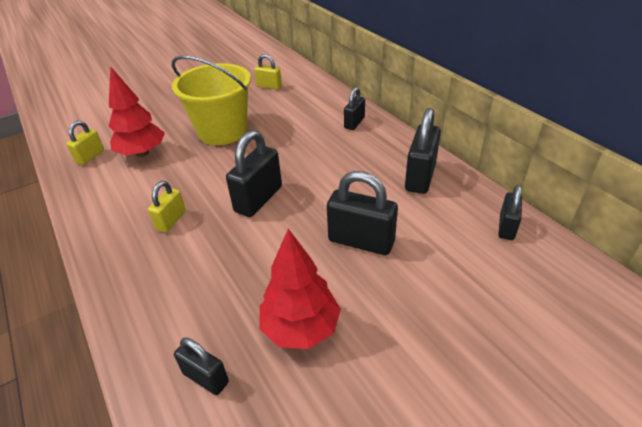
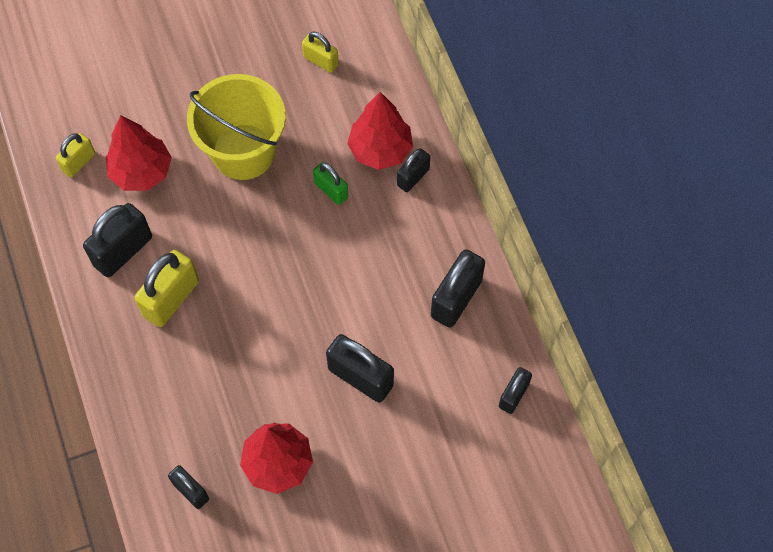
camera: 10 degrees right, 25 degrees up
yellow padlock [148,181,186,232] -> yellow padlock [134,250,199,327], size x1.68
black padlock [226,130,282,217] -> black padlock moved to [83,203,152,278]
none -> green padlock [313,162,348,205]
none -> red tree [347,92,413,170]

